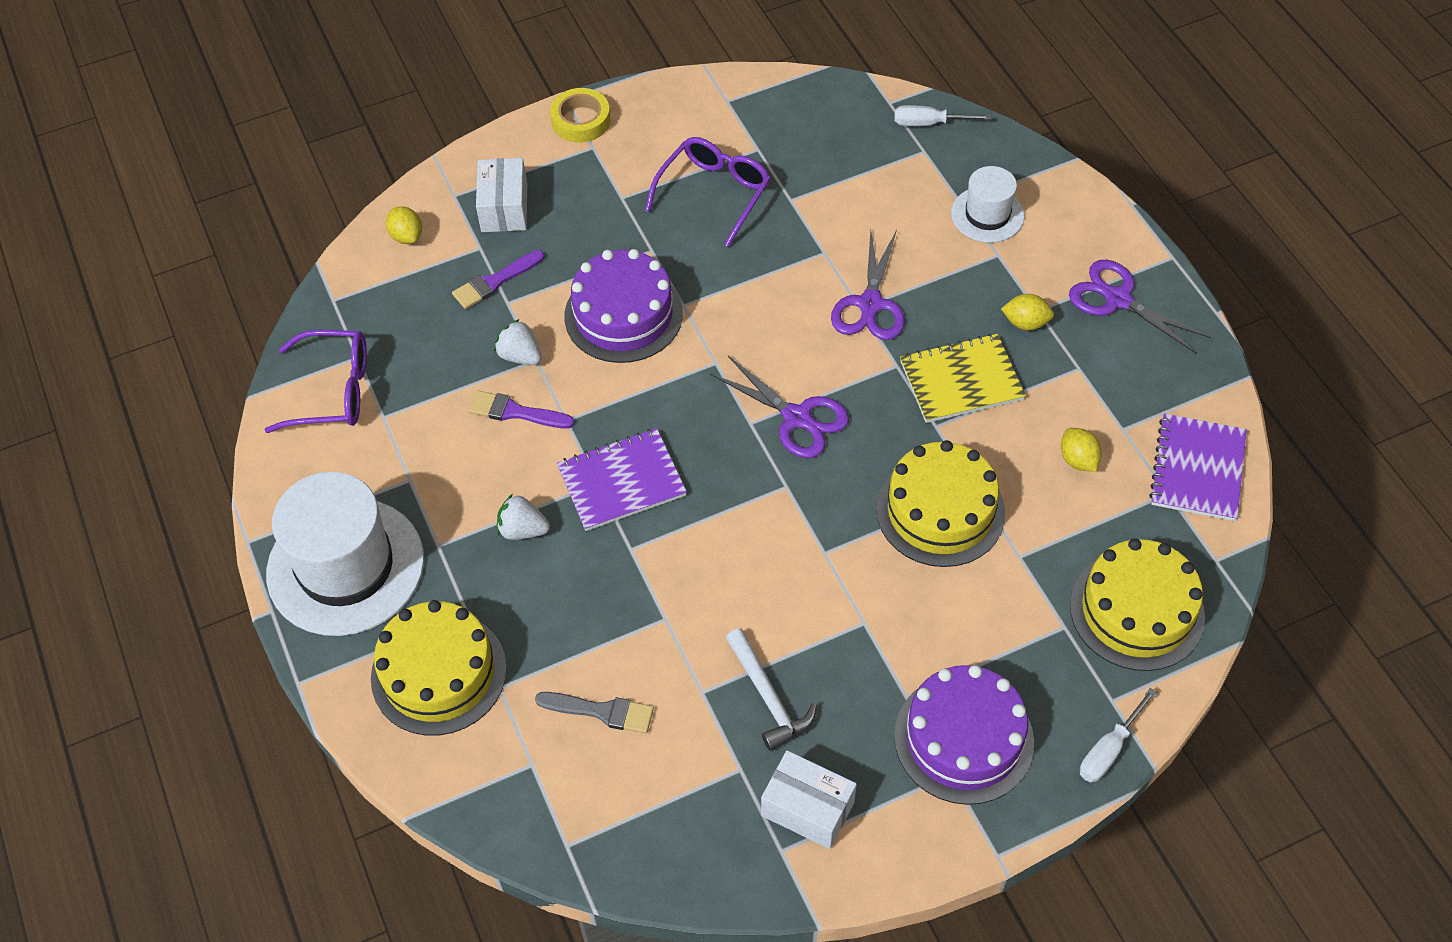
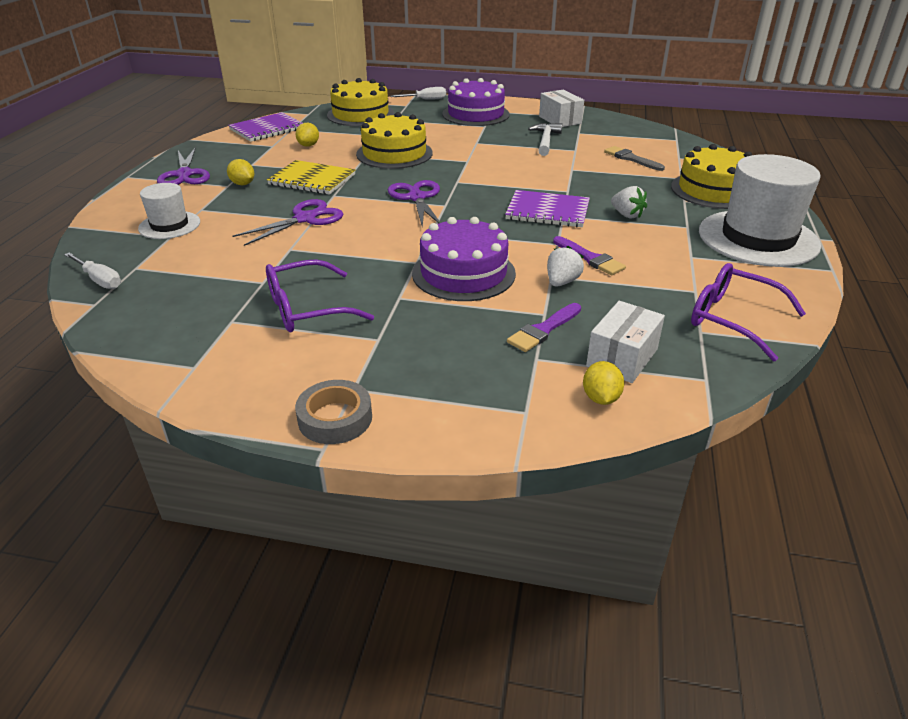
camera: 145 degrees left, 20 degrees down
purple brush [452,250,544,309] -> purple brush turned 135 degrees clockwise [507,303,581,352]
white box [476,158,527,232] -> white box moved to [586,301,665,383]
white strawberry [494,319,542,365] -> white strawberry turned 135 degrees counterclockwise [547,245,584,287]
yellow tape [550,88,610,143] -> grey tape [295,380,372,444]

